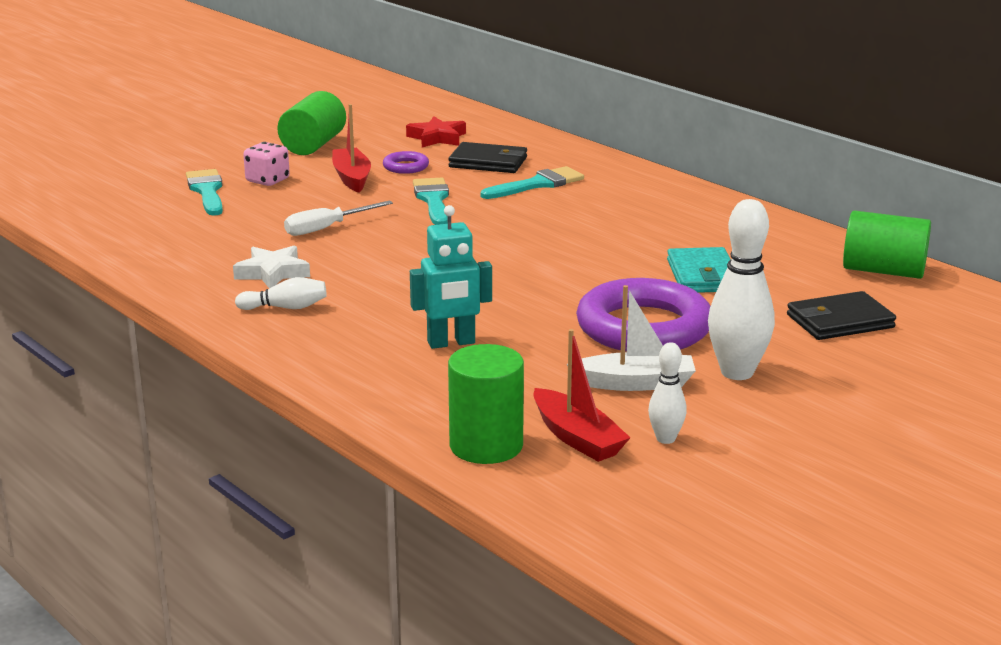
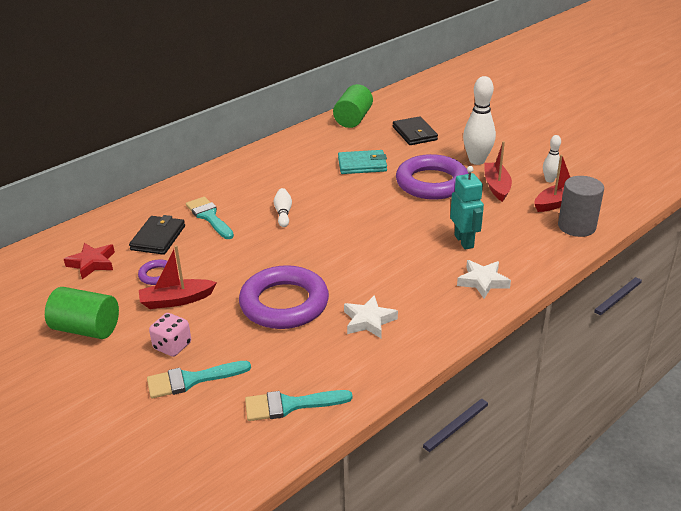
camera: 90 degrees left, 10 degrees up
white bowling pin [235,277,327,310] -> white bowling pin moved to [274,188,292,227]
white screwdriver [284,201,393,236] -> purple ring [239,265,329,329]
turquoise brush [413,178,449,225] -> turquoise brush moved to [245,390,353,421]
green cylinder [448,344,524,464] -> grey cylinder [558,176,604,237]
white boat [567,285,696,391] -> red boat [484,141,512,202]
none -> white star [457,260,511,299]

